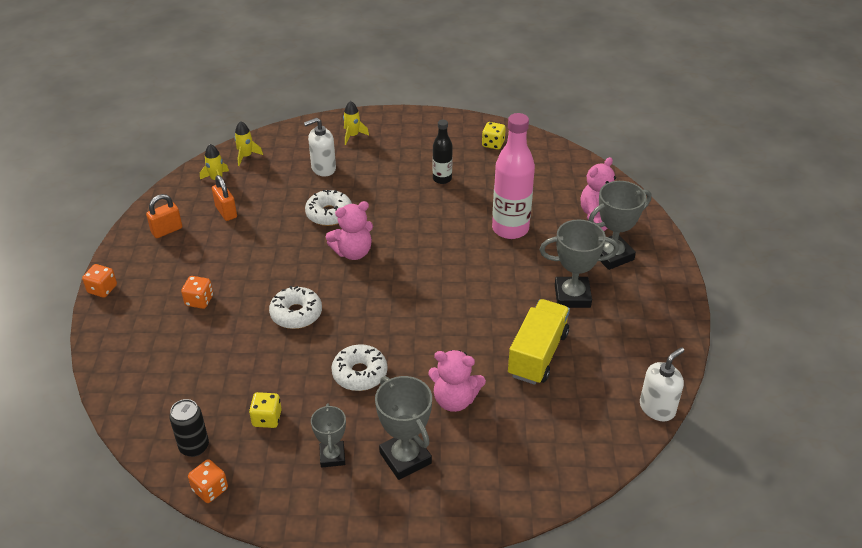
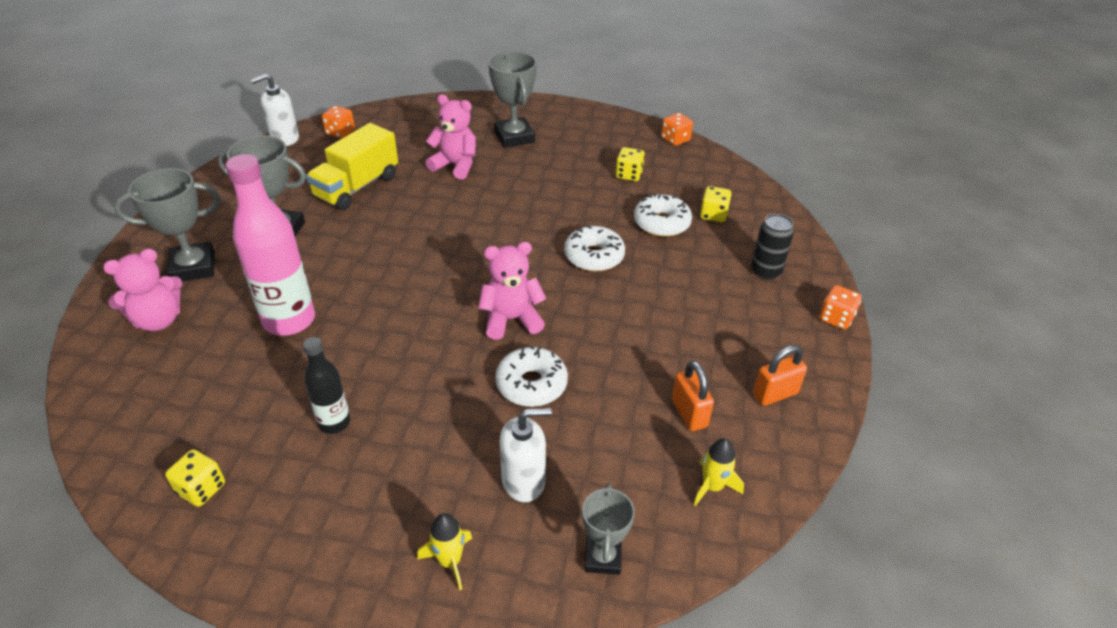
camera: 170 degrees left, 0 degrees up
black can [169,399,209,457] -> black can moved to [751,214,794,280]
orange dice [181,276,213,309] -> orange dice moved to [322,106,355,139]
yellow rocket [234,121,263,166] -> none
grey trophy [311,403,346,467] -> grey trophy moved to [582,483,635,575]
white donut [331,344,387,391] -> white donut moved to [634,193,692,237]
none -> yellow dice [700,186,732,222]

